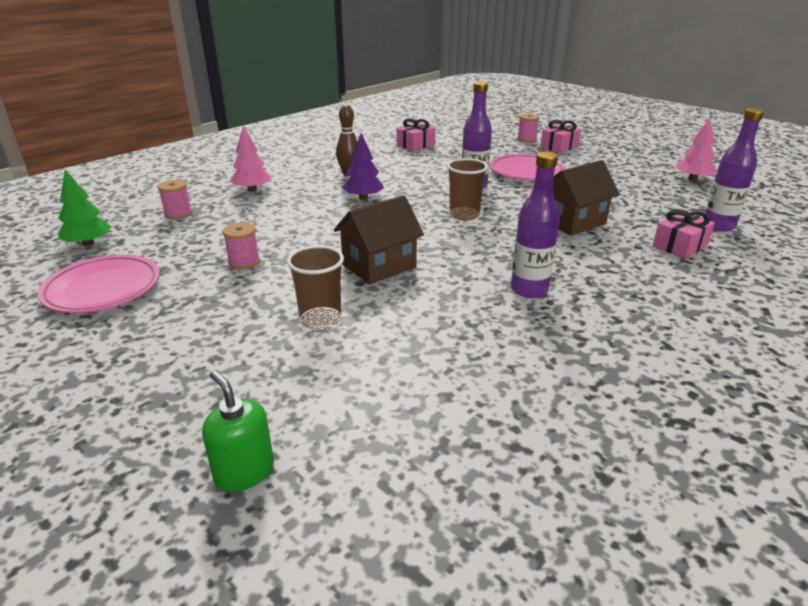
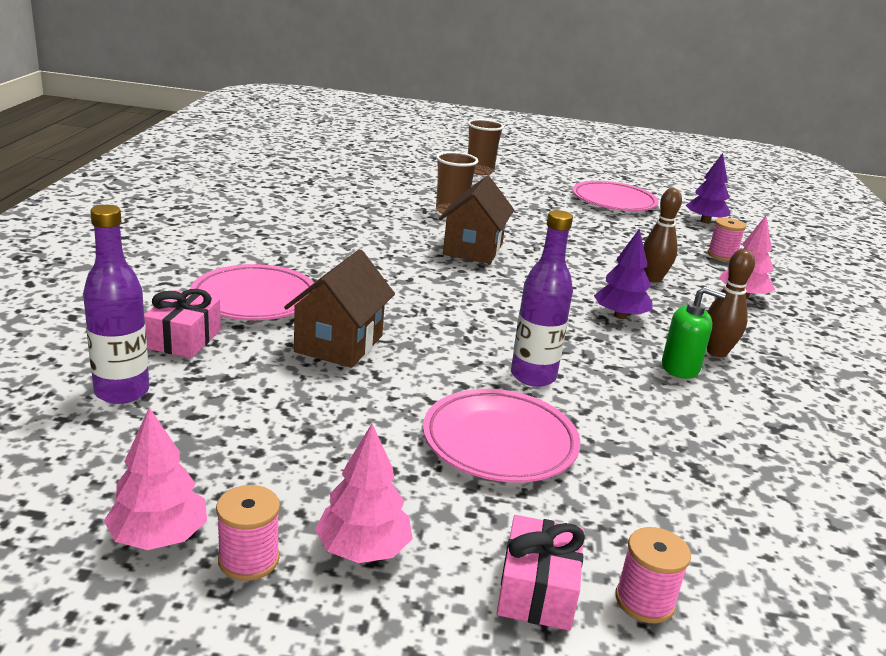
camera: 140 degrees right, 5 degrees down
green tree [58,170,111,246] -> purple tree [686,153,730,223]
green soap dispenser [202,370,274,492] -> green soap dispenser moved to [662,287,726,379]
pink spool [223,222,260,270] -> pink spool moved to [216,485,280,581]
pink gift [397,118,436,151] -> none
brown cup [447,158,488,221] -> brown cup moved to [468,119,504,175]
purple bottle [511,152,560,298] -> none
none -> pink plate [190,264,314,320]
none -> pink tree [315,424,413,563]
none -> brown bowling pin [643,188,682,283]

